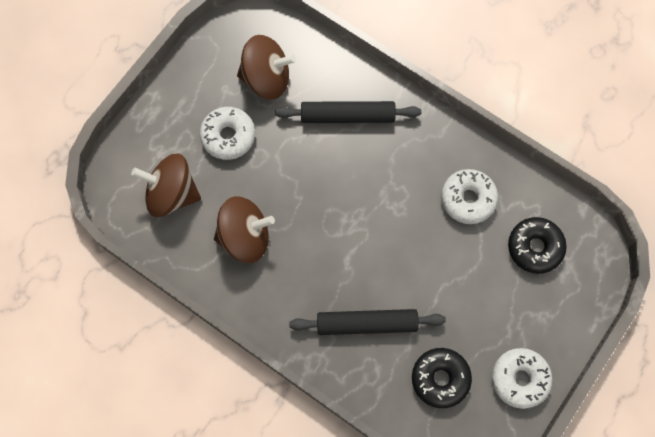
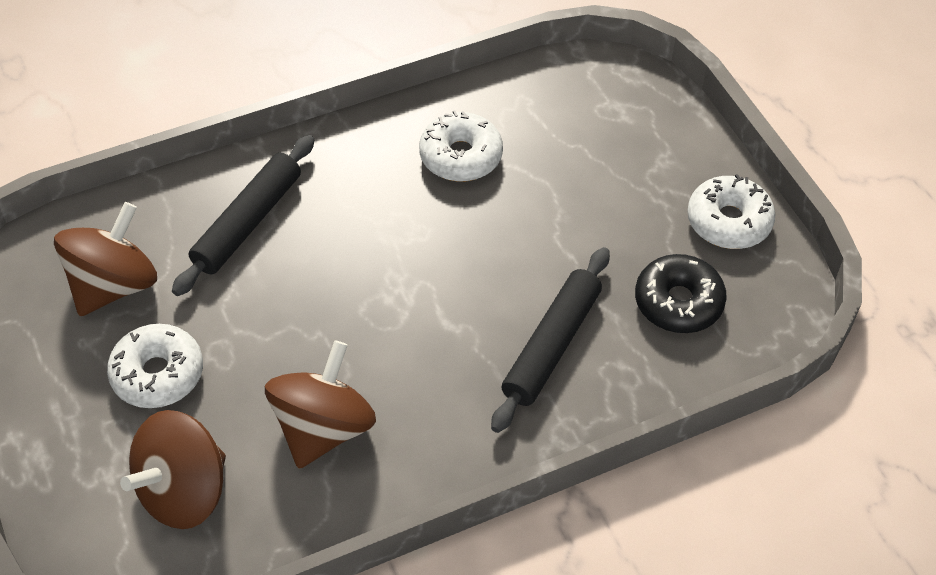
camera: 60 degrees left, 20 degrees down
black donut [508,217,567,274] -> none

